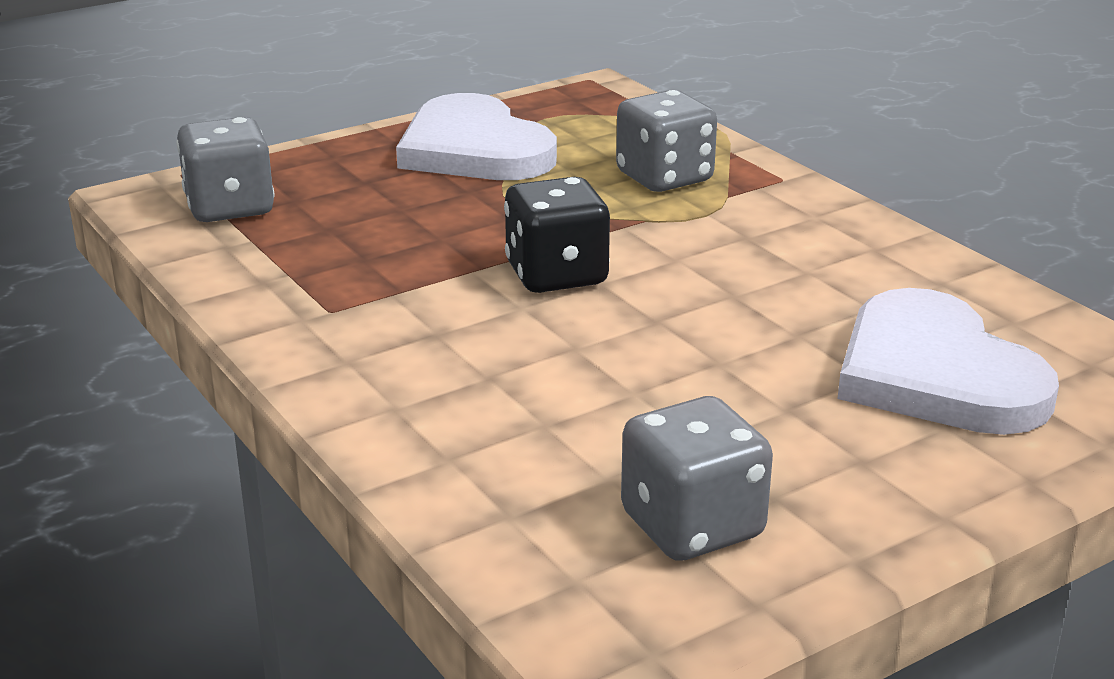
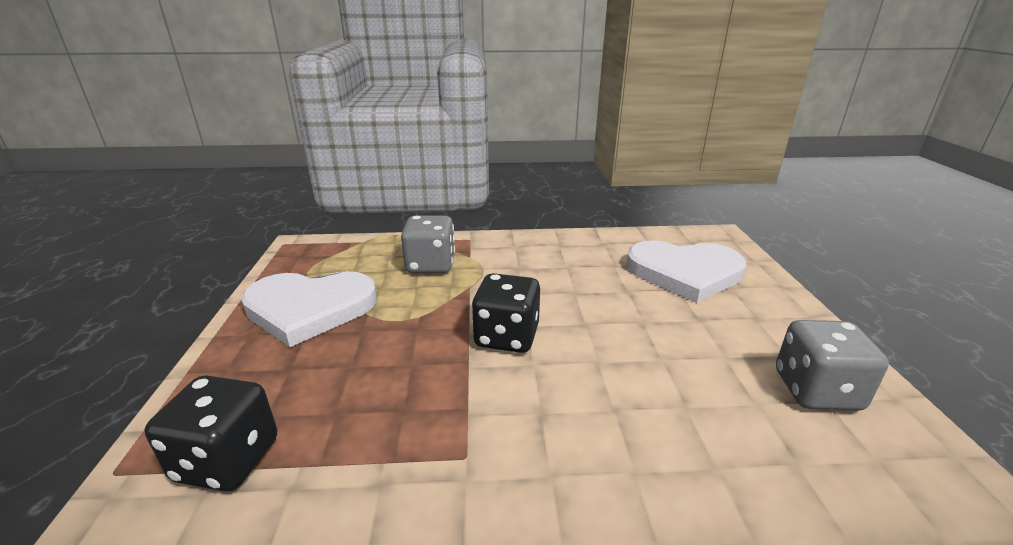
camera: 60 degrees left, 0 degrees up
grey dice [176,117,274,222] -> black dice [145,376,277,491]

